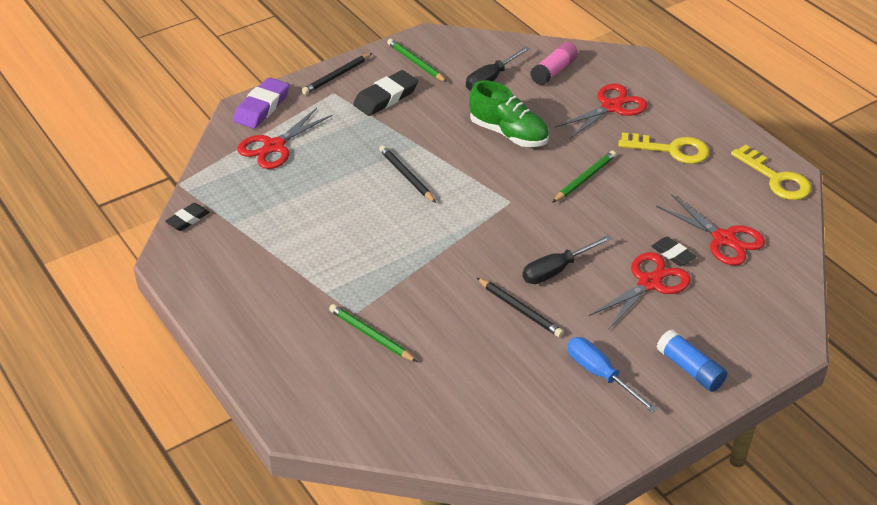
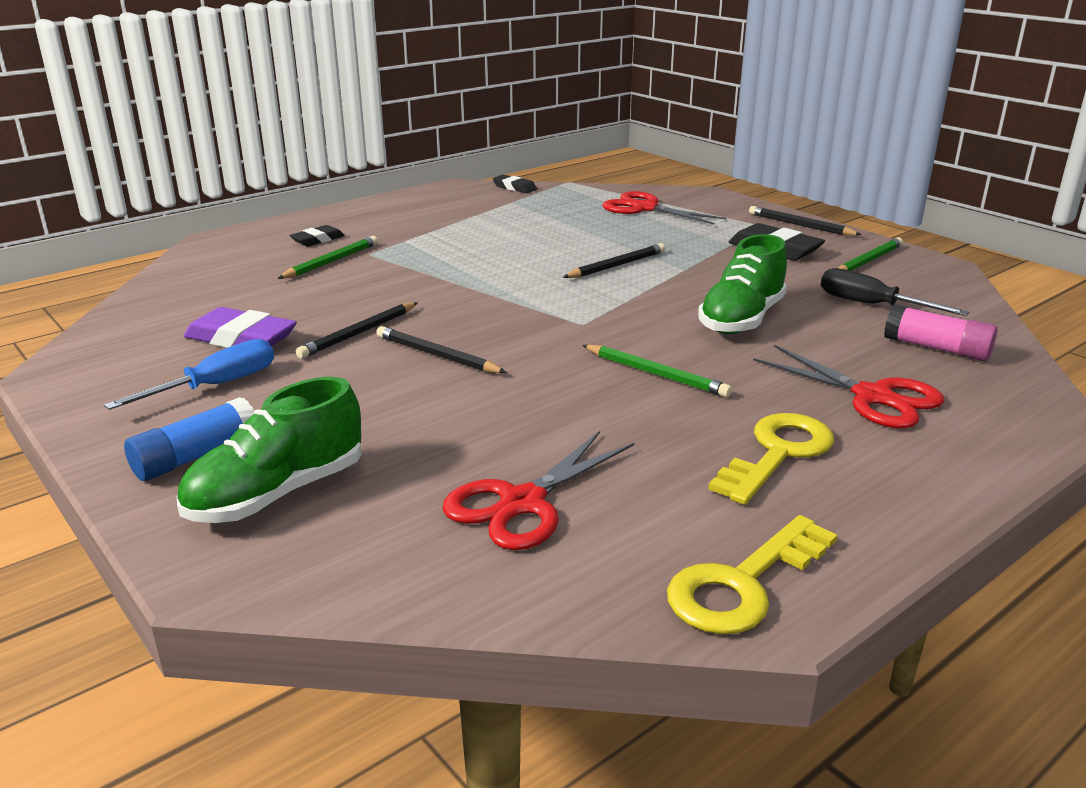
camera: 85 degrees right, 15 degrees down
purple eraser [233,77,289,129] -> purple eraser moved to [184,307,297,348]
black screwdriver [522,235,612,284] -> black pencil [376,326,507,373]
red scissors [589,252,691,330] -> none
yellow key [618,132,709,164] -> yellow key turned 150 degrees counterclockwise [708,413,834,505]
black eraser [651,237,697,266] -> black eraser moved to [290,225,345,246]
none -> green shoe [177,377,362,523]

